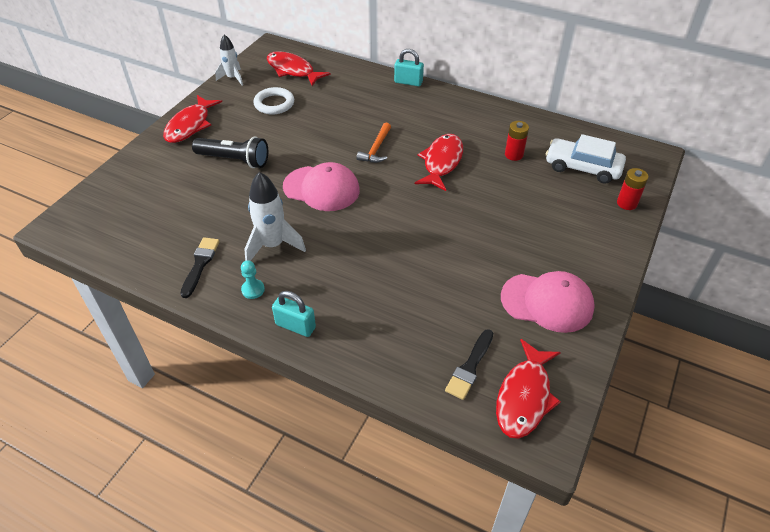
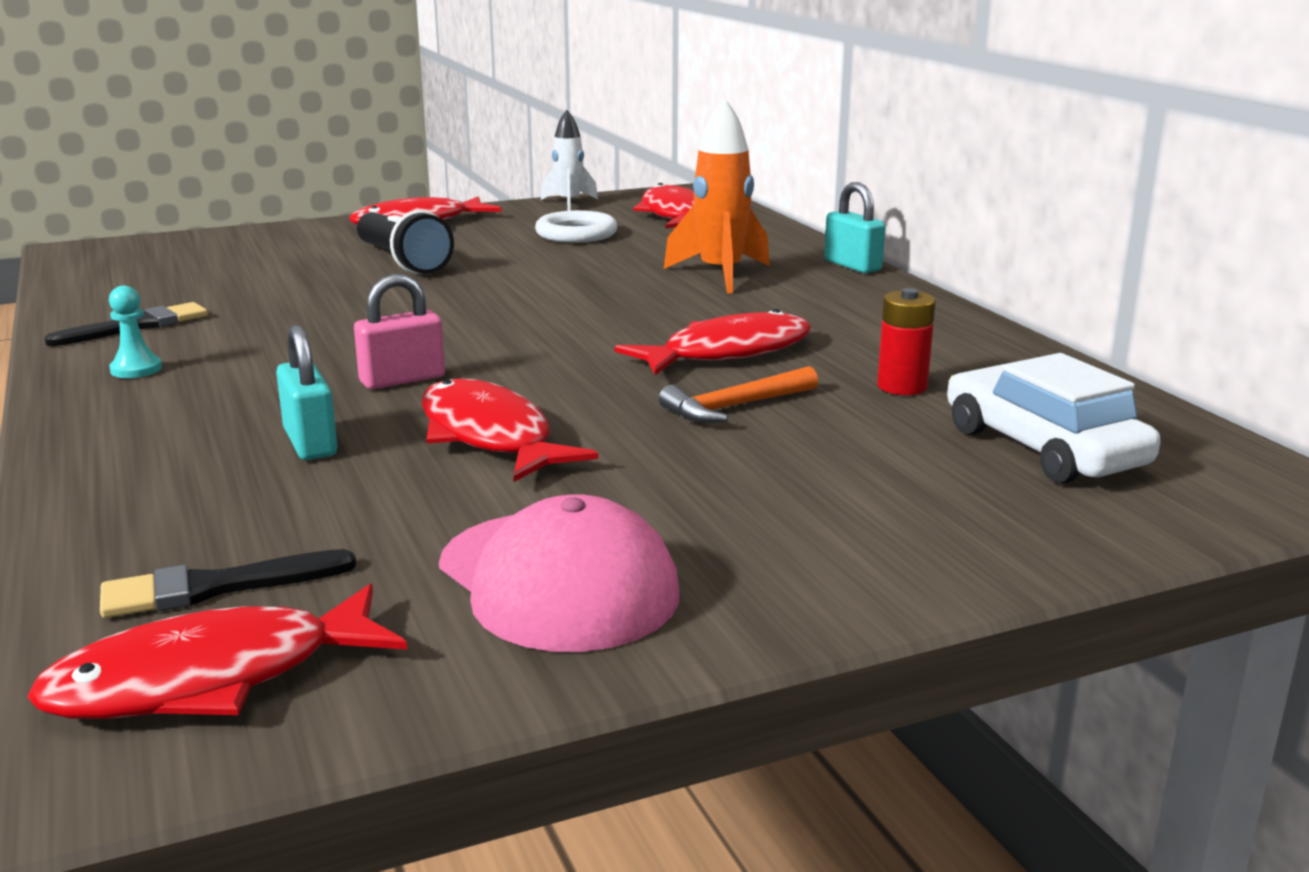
camera: 40 degrees right, 25 degrees down
white rocket [244,172,306,261] -> none
turquoise padlock [272,291,316,337] -> turquoise padlock moved to [276,325,337,460]
pink cap [283,162,360,211] -> none
orange hammer [357,123,391,163] -> orange hammer moved to [659,366,818,423]
red battery [617,168,649,210] -> none
none -> pink padlock [354,274,445,389]
none -> red fish [422,378,598,482]
none -> orange rocket [664,98,770,293]

